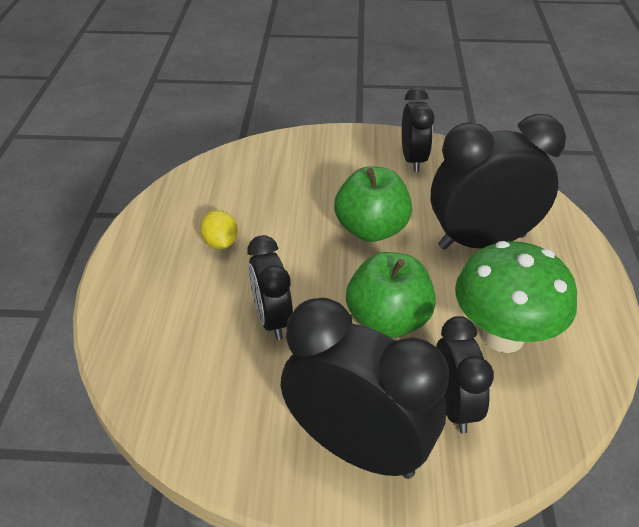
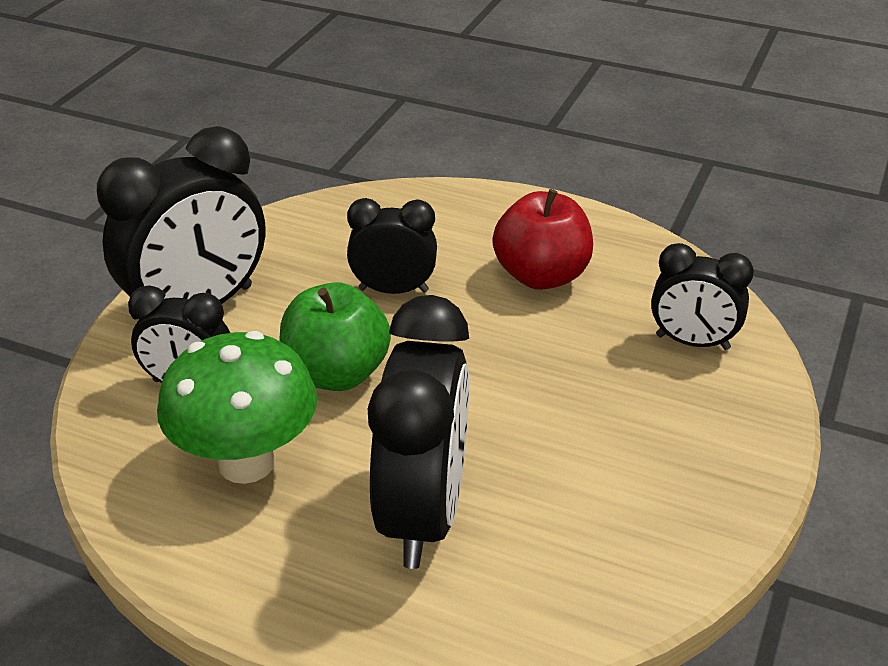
camera: 110 degrees right, 5 degrees down
yellow lemon [200,210,238,249] -> red apple [492,189,593,290]
green apple [334,166,412,242] -> none
black clock [402,87,434,172] -> black clock moved to [651,243,754,350]

